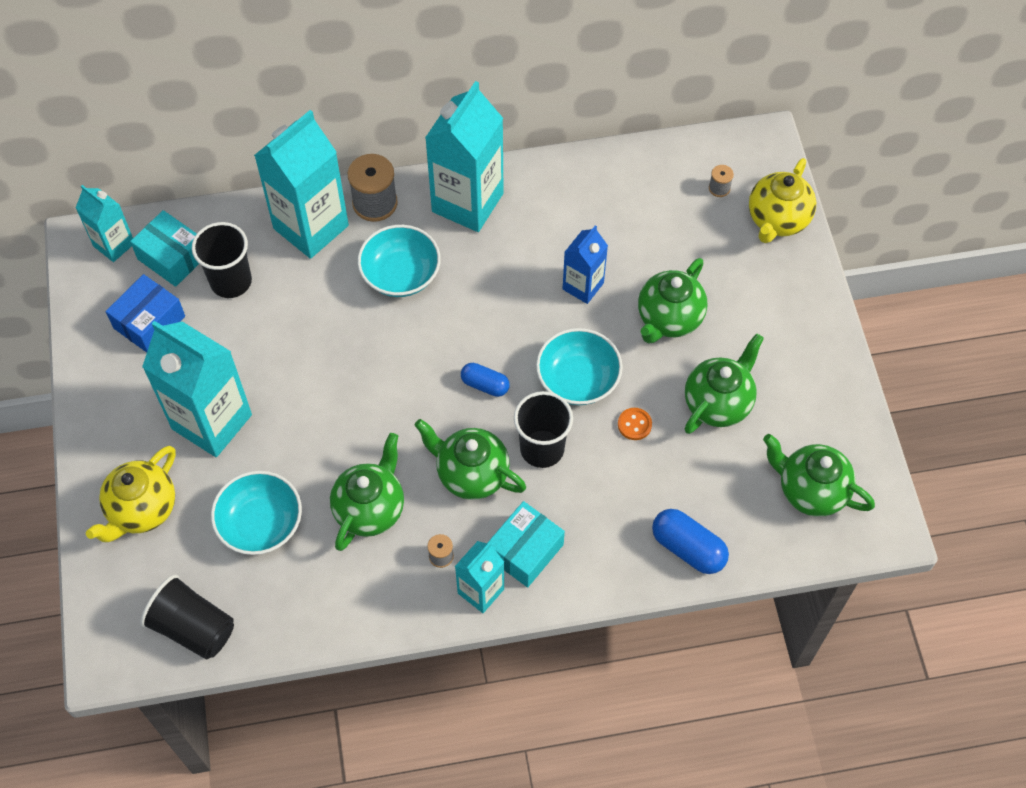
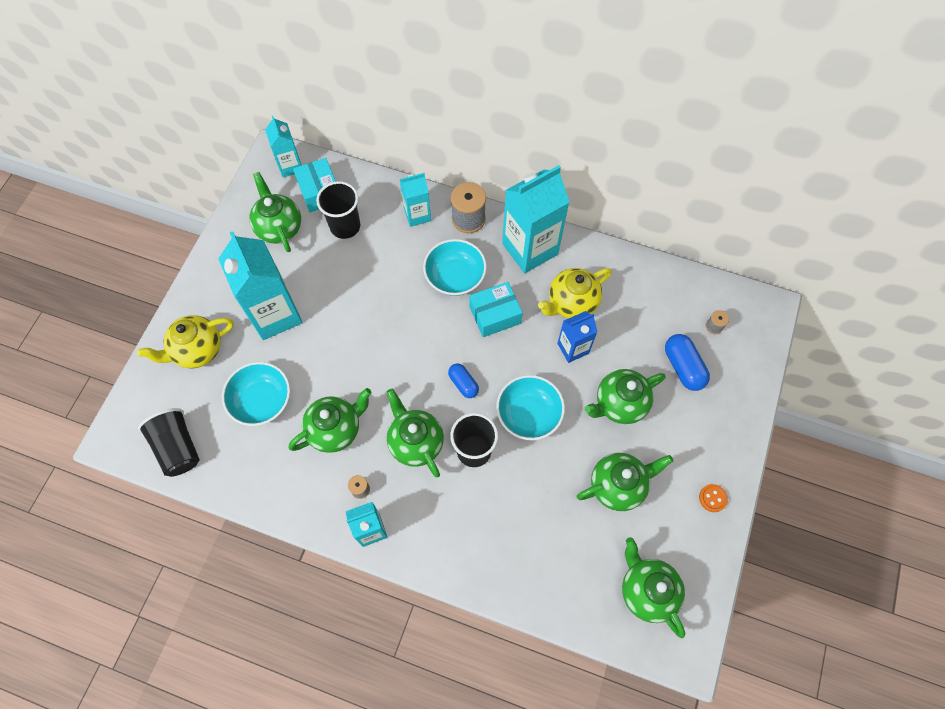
camera: 30 degrees right, 5 degrees up
blue box [105,274,185,353] -> green teapot [249,172,301,252]
turquoise carton [254,110,349,259] -> turquoise carton [400,173,431,227], size x0.55
turquoise box [487,501,565,587] -> turquoise box moved to [469,282,523,337]
orange button [618,408,652,440] -> orange button moved to [699,484,728,512]
blue capsule [652,509,729,574] -> blue capsule moved to [665,334,710,391]
yellow teapot [749,158,816,243] -> yellow teapot moved to [538,268,612,318]

